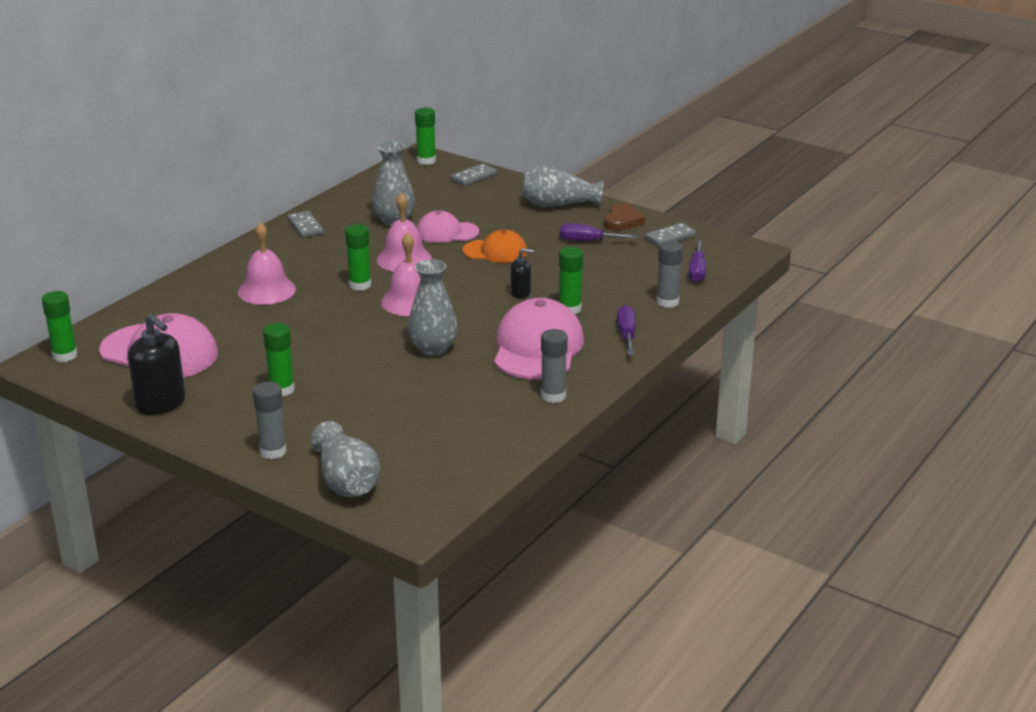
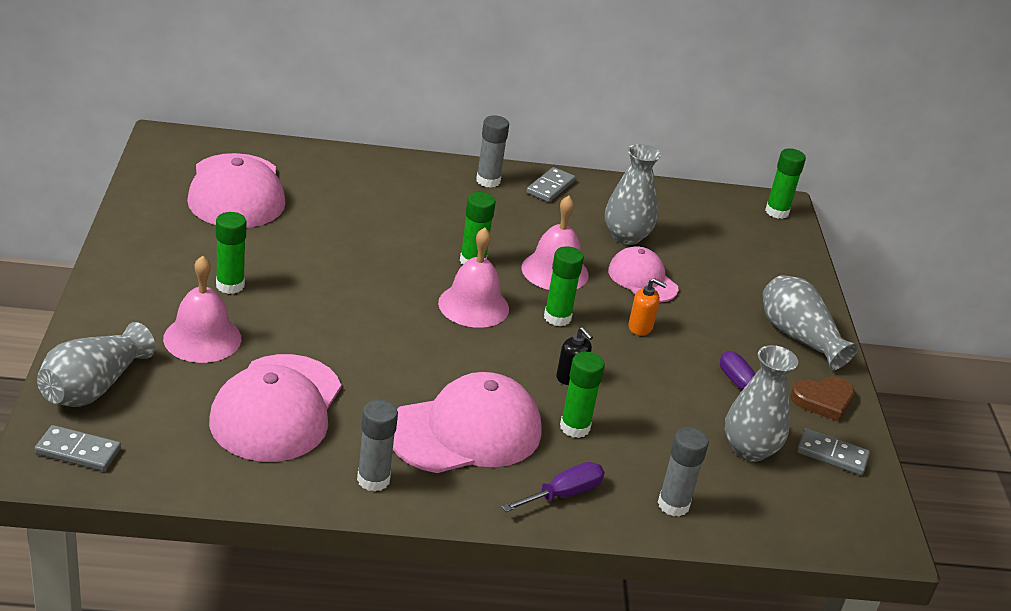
camera: 50 degrees right, 5 degrees up
green glue stick [42,291,77,362] -> green glue stick moved to [544,246,584,326]
black soap dispenser [128,314,185,415] -> none
pink bell [238,222,296,305] -> pink bell moved to [163,256,241,363]
grey glue stick [253,382,287,459] -> grey glue stick moved to [476,116,509,188]
grey vase [408,259,458,356] -> grey vase moved to [725,345,798,462]
grey domino [451,164,497,186] -> grey domino moved to [35,425,121,471]
orange cap [463,230,527,263] -> orange soap dispenser [628,278,667,335]
purple screwdriver [689,240,706,282] -> none
none -> pink cap [209,354,341,462]

